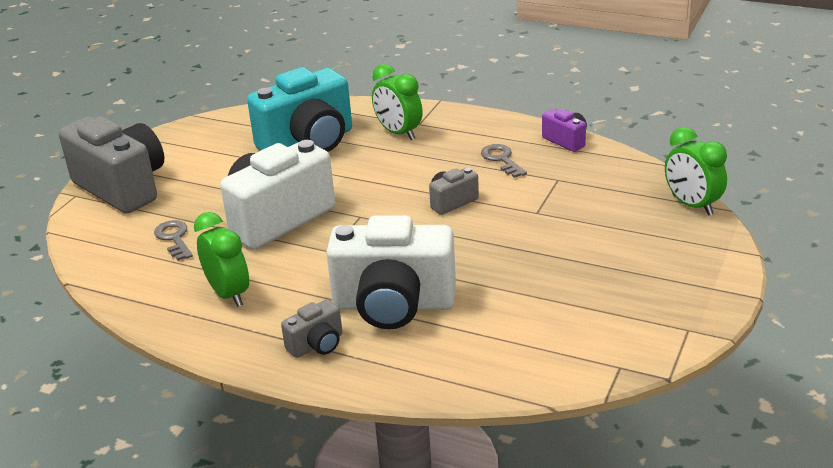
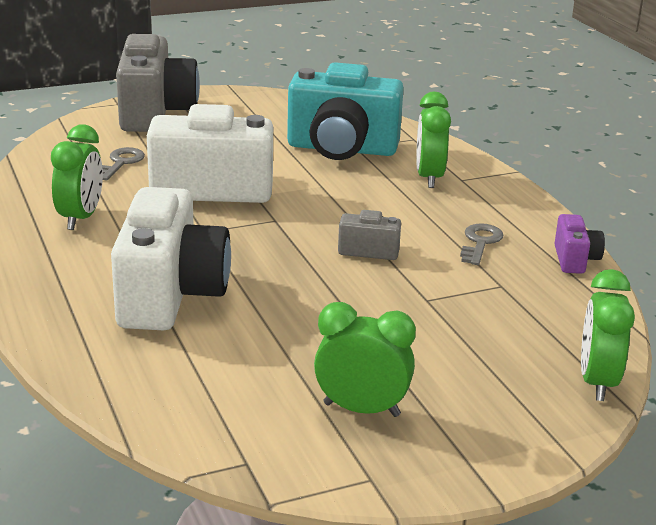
camera: 40 degrees right, 5 degrees down
grey camera [281,299,342,358] -> none
white camera [326,215,456,329] -> white camera turned 135 degrees counterclockwise [111,187,231,330]
none -> green clock [314,302,416,417]

